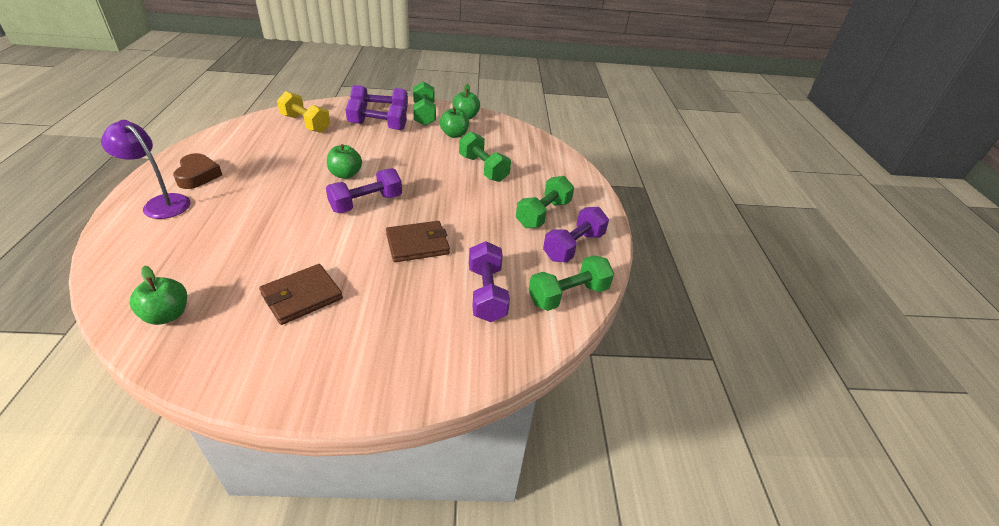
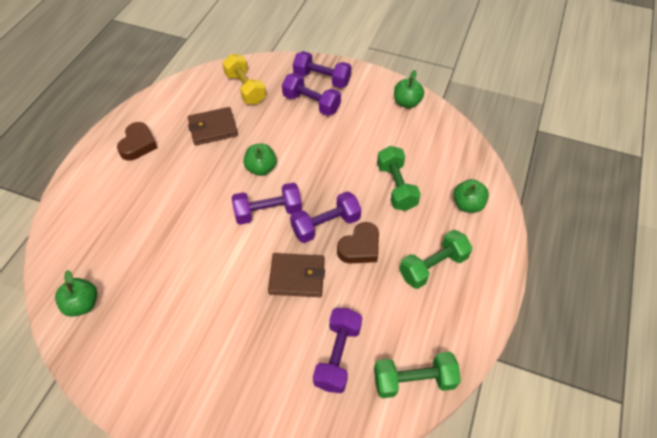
camera: 25 degrees right, 15 degrees up
purple lamp [101,120,191,219] -> none
brown wallet [259,264,343,325] -> brown wallet moved to [188,107,238,145]
green dumbbell [413,81,436,126] -> none
green apple [440,107,469,138] -> green apple moved to [453,179,489,213]
purple dumbbell [543,207,609,262] -> purple dumbbell moved to [290,191,361,243]
none -> brown heart [337,222,379,264]

